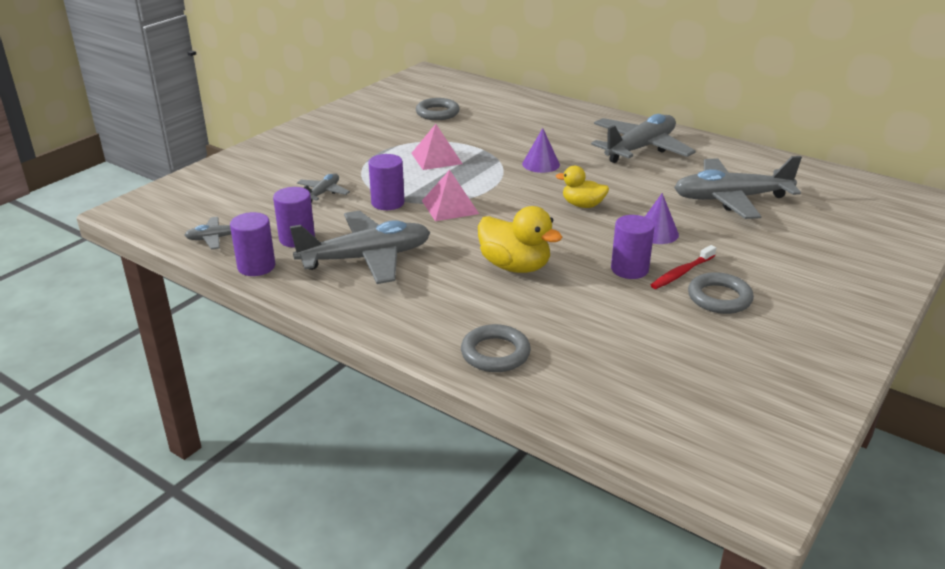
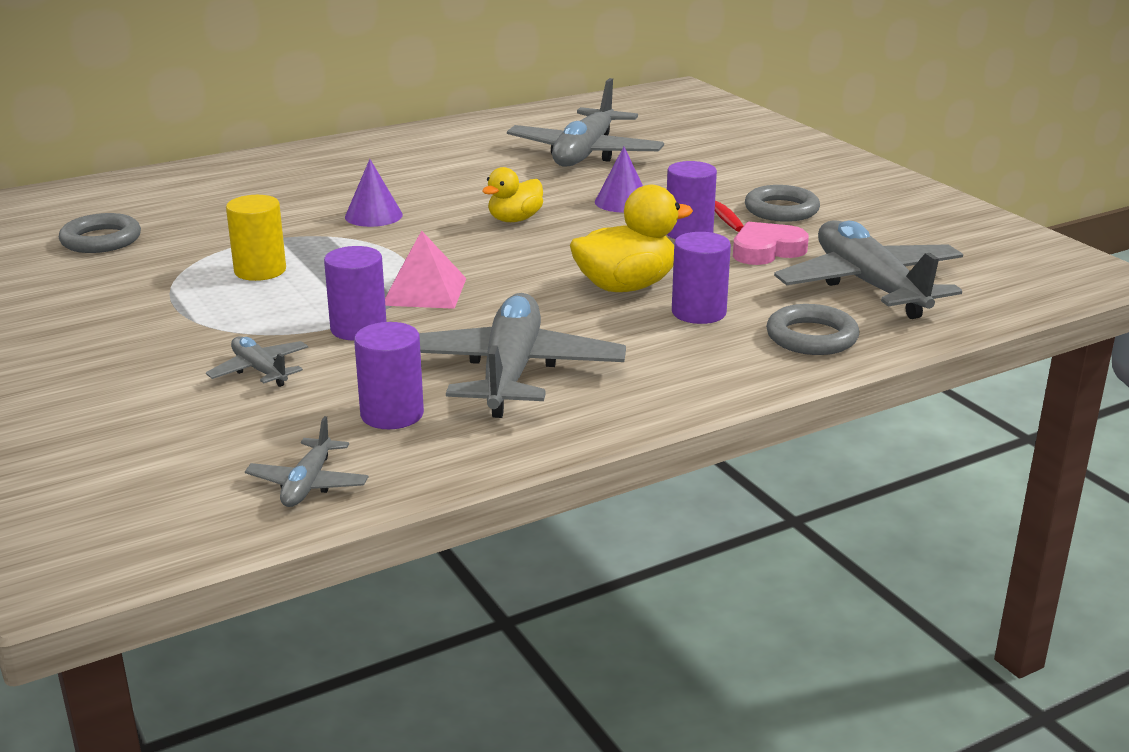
camera: 65 degrees left, 5 degrees down
purple cylinder [230,212,275,276] -> purple cylinder moved to [672,232,731,324]
pink pyramid [411,124,462,170] -> yellow cylinder [226,195,286,281]
grey plane [591,114,696,163] -> grey plane moved to [774,220,963,319]
none -> pink heart [733,222,809,265]

